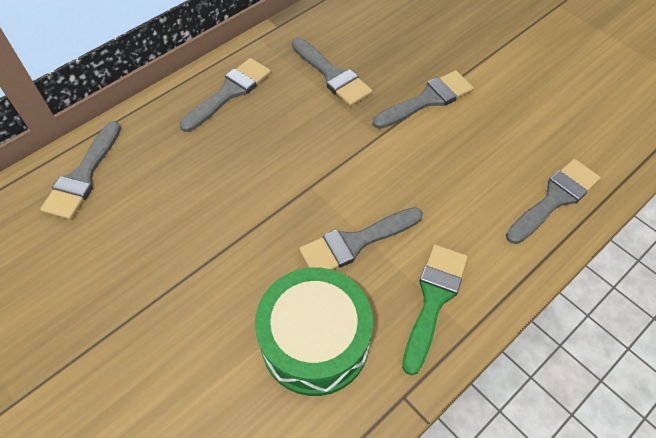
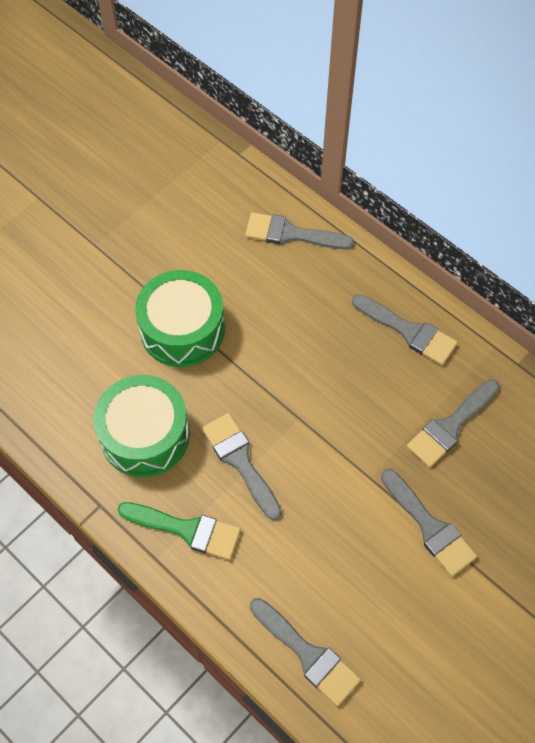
camera: 85 degrees right, 5 degrees up
none -> green drum [135,270,225,367]

